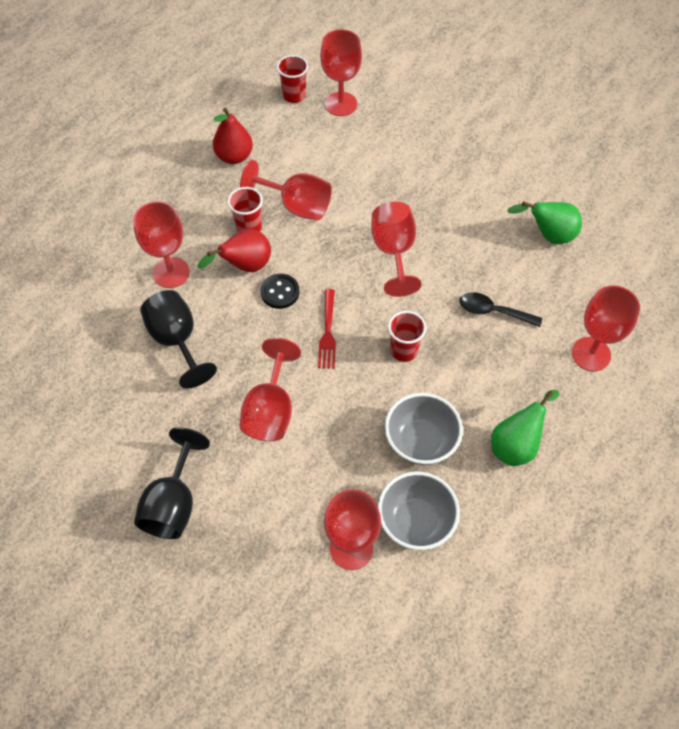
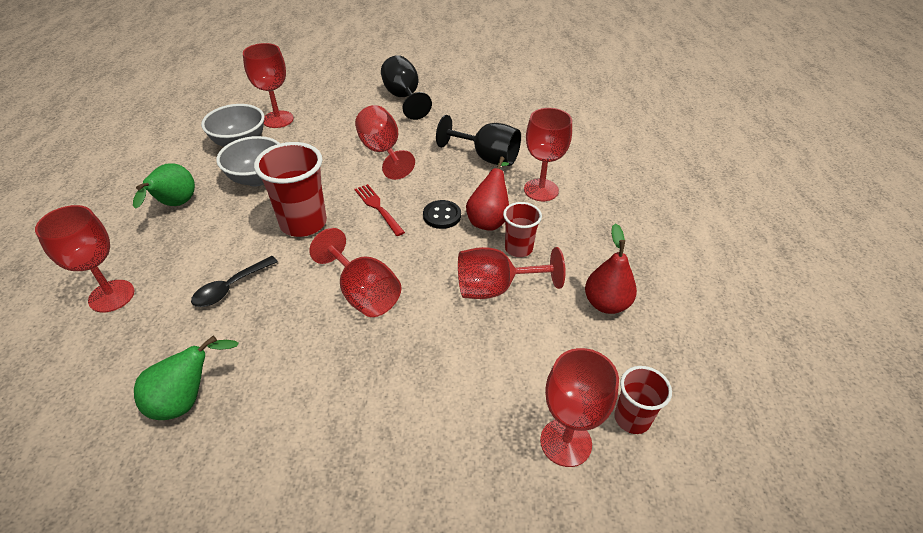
camera: 145 degrees right, 15 degrees down
red cup [388,311,426,362] -> red cup [254,142,327,237], size x1.73
black spoon [460,292,542,327] -> black spoon turned 150 degrees clockwise [191,256,278,307]

